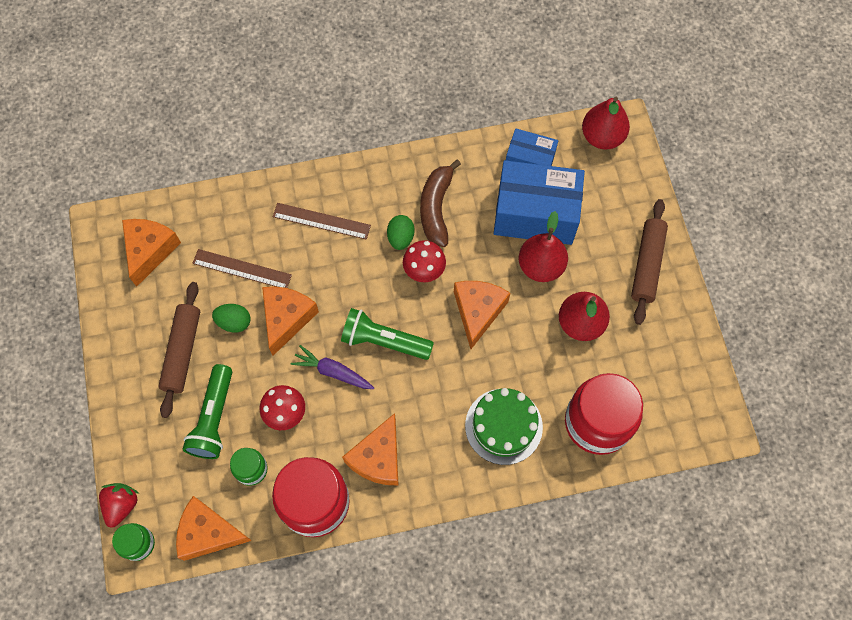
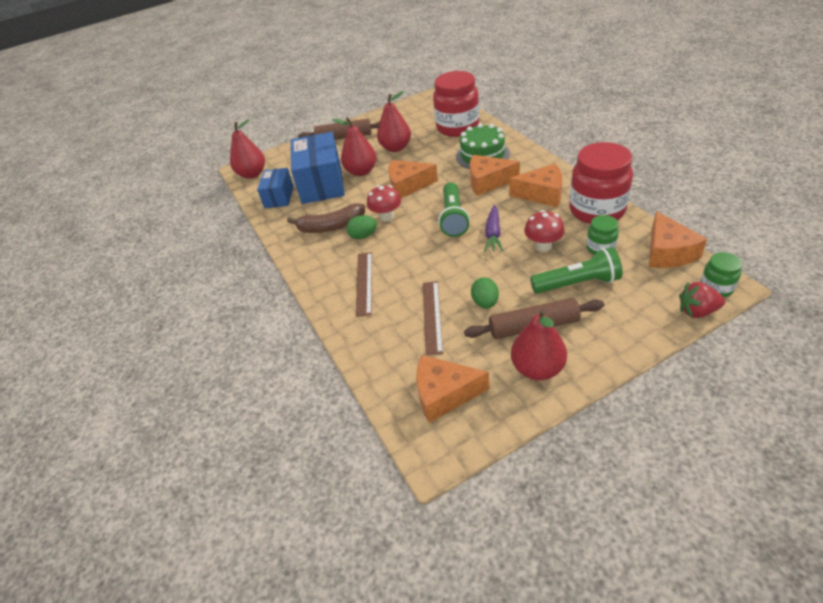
camera: 100 degrees left, 25 degrees down
orange cheese [262,286,319,356] -> orange cheese moved to [470,155,520,196]
none -> red pear [511,309,567,381]

